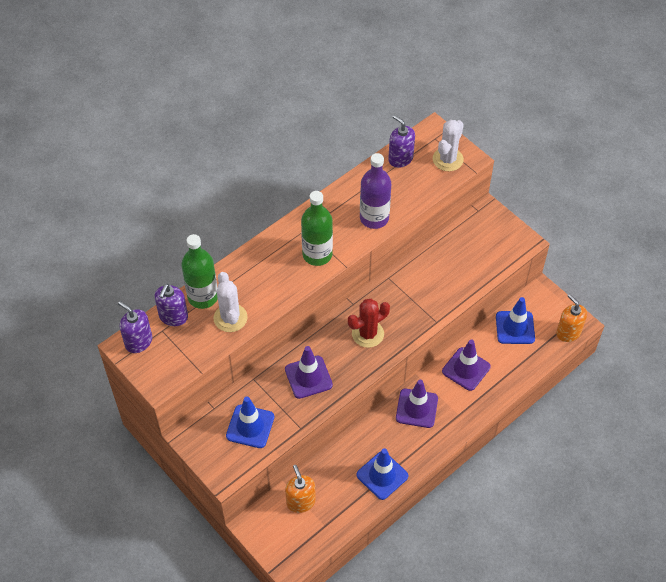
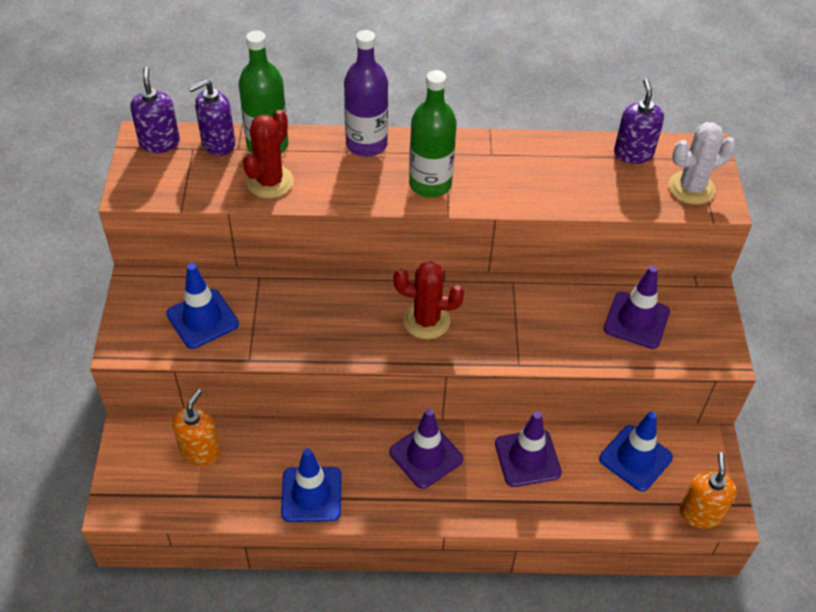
camera: 40 degrees right, 5 degrees down
white cactus [213,272,248,332] -> red cactus [243,110,294,198]
purple traffic cone [285,346,333,399] -> purple traffic cone moved to [604,265,670,349]
purple bottle [360,153,391,229] -> purple bottle moved to [344,30,388,157]

